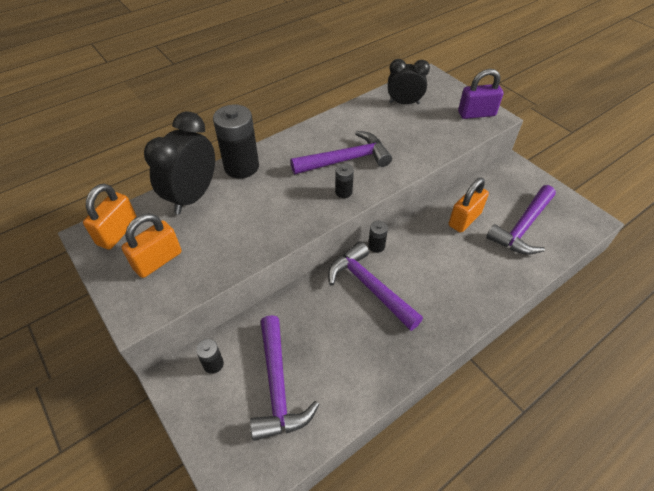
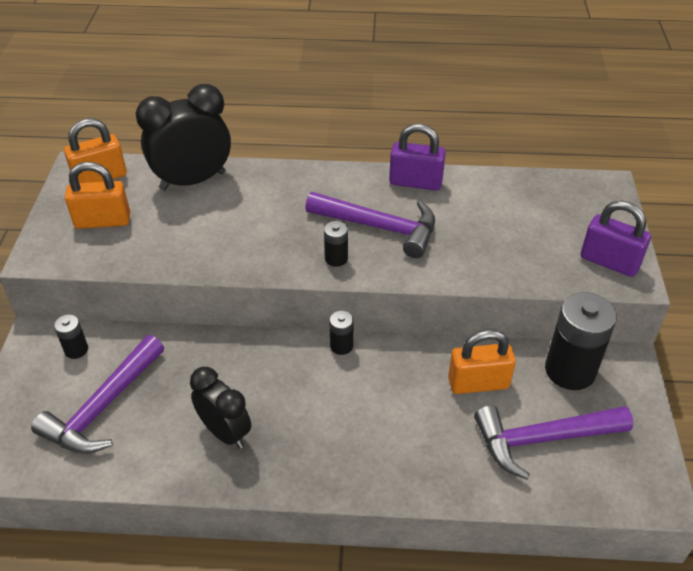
camera: 40 degrees right, 5 degrees down
black battery [213,105,259,178] -> black battery moved to [545,292,617,390]
purple hammer [328,241,423,331] -> none
black clock [388,59,430,104] -> black clock moved to [190,367,251,449]
none -> purple padlock [389,124,446,191]

